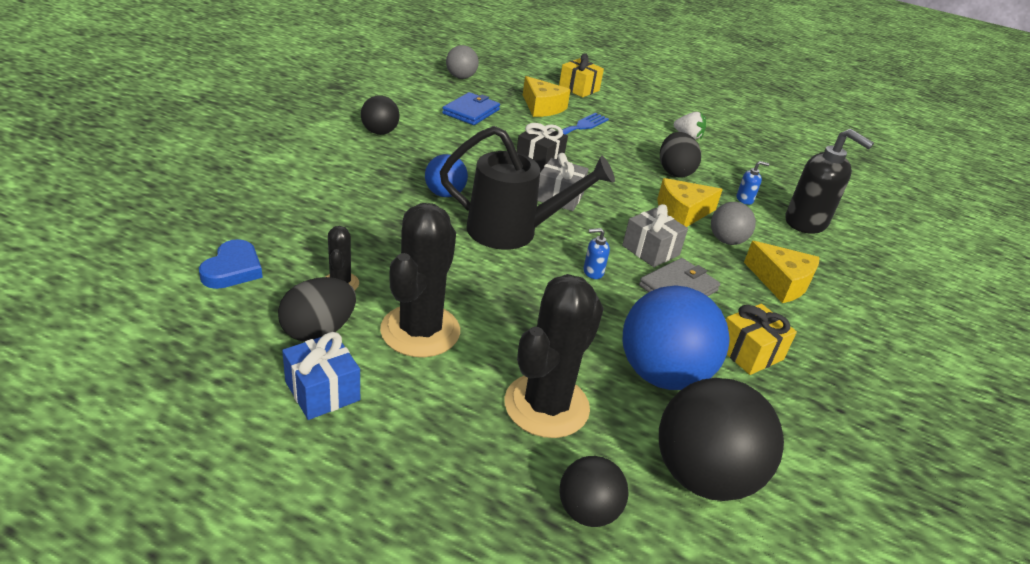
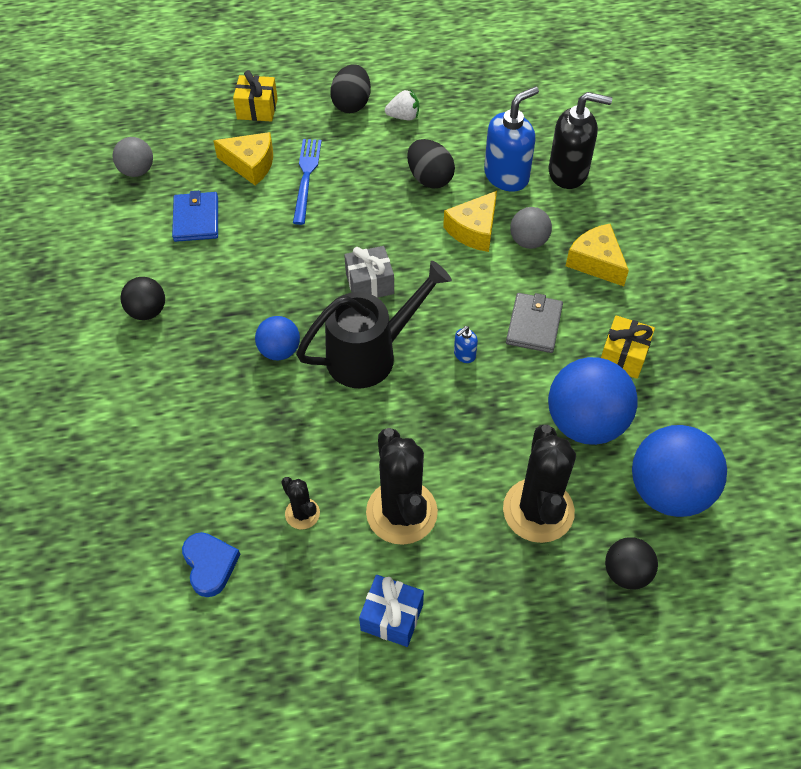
camera: 30 degrees left, 20 degrees up
black egg [278,277,356,342] -> black egg moved to [330,64,371,113]
black gift [516,123,568,172] -> none
grey gift [622,204,688,267] -> none
black ball [659,378,784,501] -> blue ball [632,425,727,517]
blue soap dispenser [737,161,770,205] -> blue soap dispenser [484,87,539,192], size x2.32
yellow cheese [744,241,820,303] -> yellow cheese turned 135 degrees counterclockwise [566,224,629,286]

